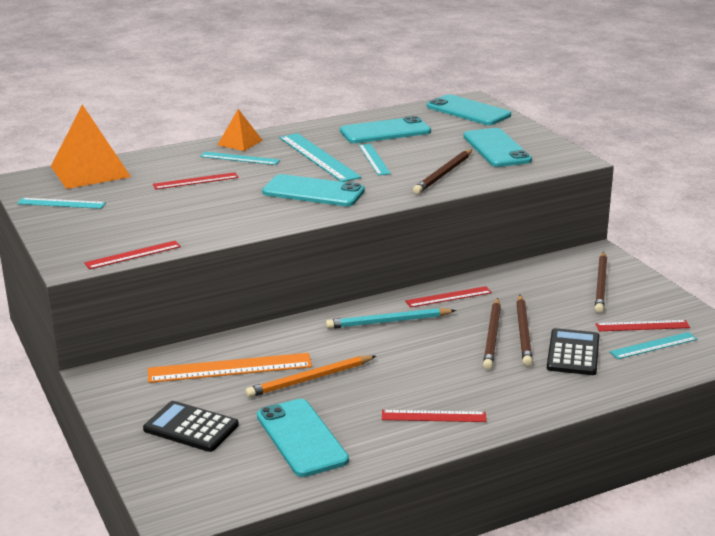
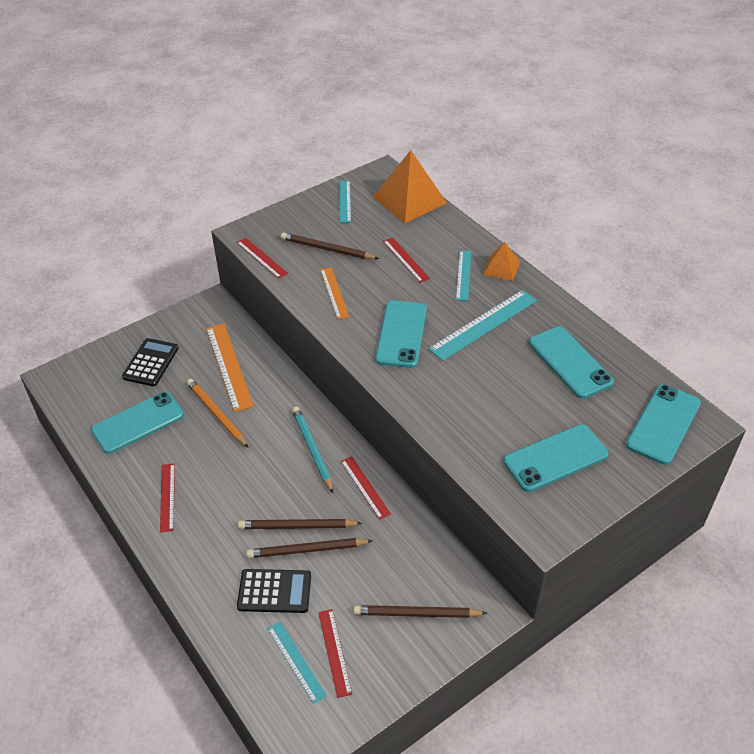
camera: 80 degrees right, 20 degrees up
turquoise ruler [358,144,391,175] -> none
brown pencil [413,149,472,194] -> brown pencil moved to [281,232,379,259]
none -> orange ruler [320,267,349,319]

